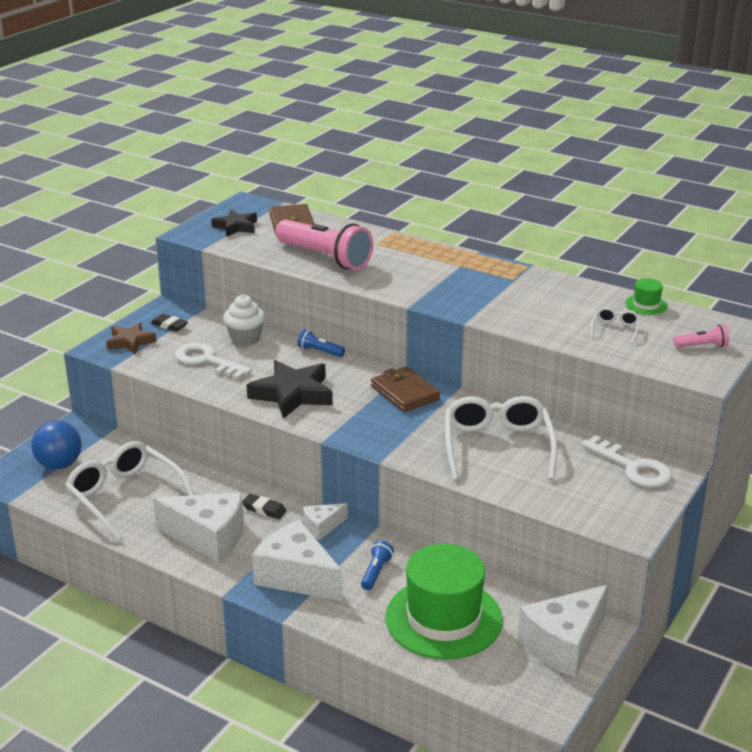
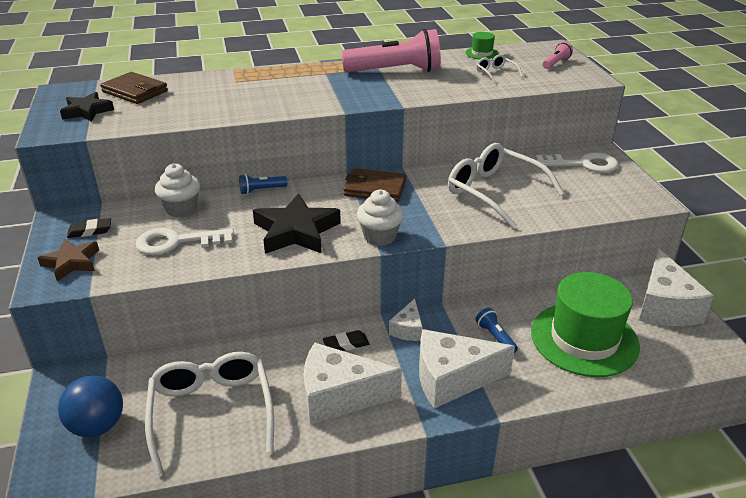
camera: 45 degrees left, 5 degrees up
white glasses [65,441,195,541] -> white glasses turned 75 degrees clockwise [145,352,274,475]
white cheese [153,492,244,562] -> white cheese turned 150 degrees counterclockwise [304,342,402,425]
pink flashlight [275,219,373,270] -> pink flashlight moved to [341,29,441,72]
none -> white cupcake [357,190,404,246]

